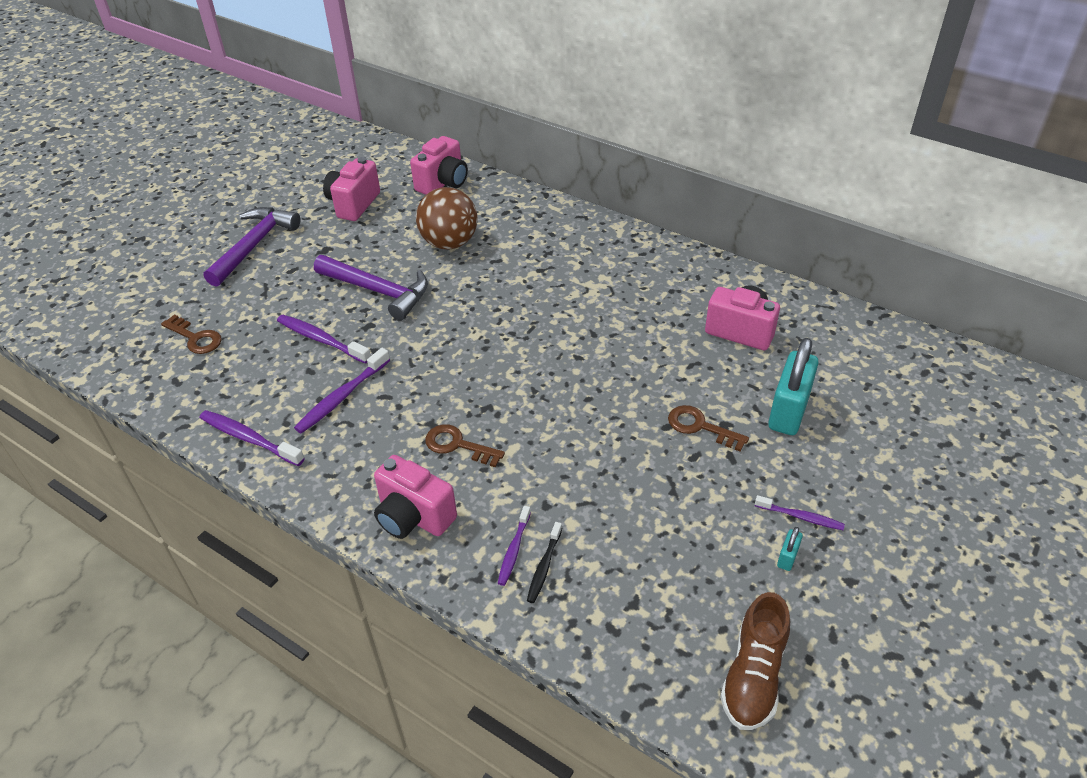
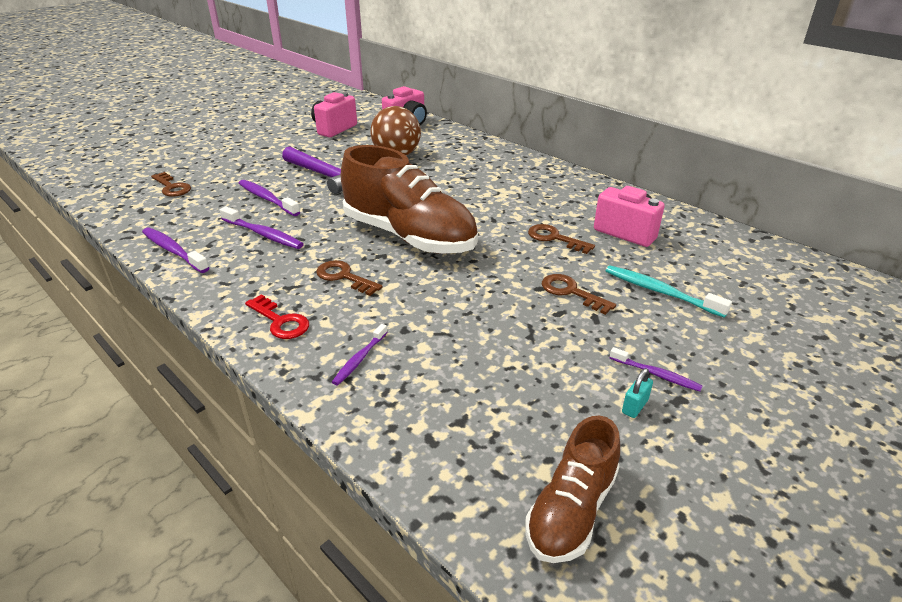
camera: 10 degrees right, 10 degrees down
purple hammer [204,207,300,287] -> none
purple toothbrush [294,348,390,434] -> purple toothbrush turned 105 degrees counterclockwise [220,206,304,249]
pink camera [374,455,457,539] -> red key [245,294,309,339]
black toothbrush [527,522,562,603] -> none
turquoise padlock [768,338,818,435] -> turquoise toothbrush [606,265,732,318]
none -> brown shoe [341,145,478,254]
none -> brown key [528,224,595,254]

